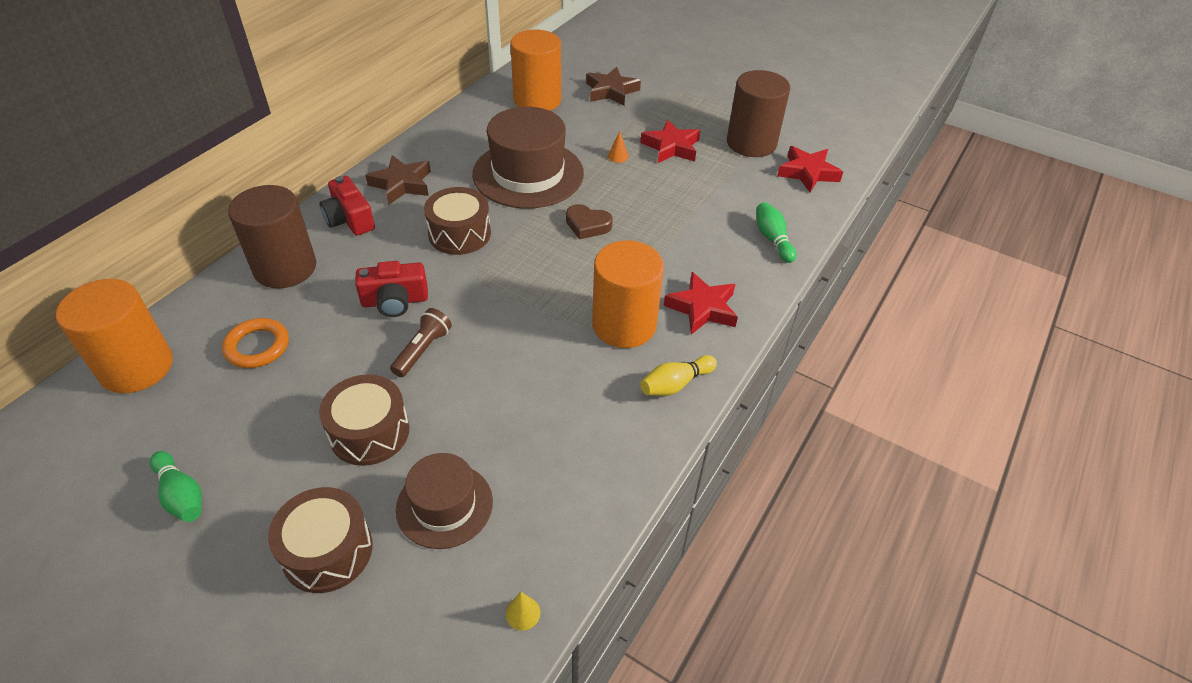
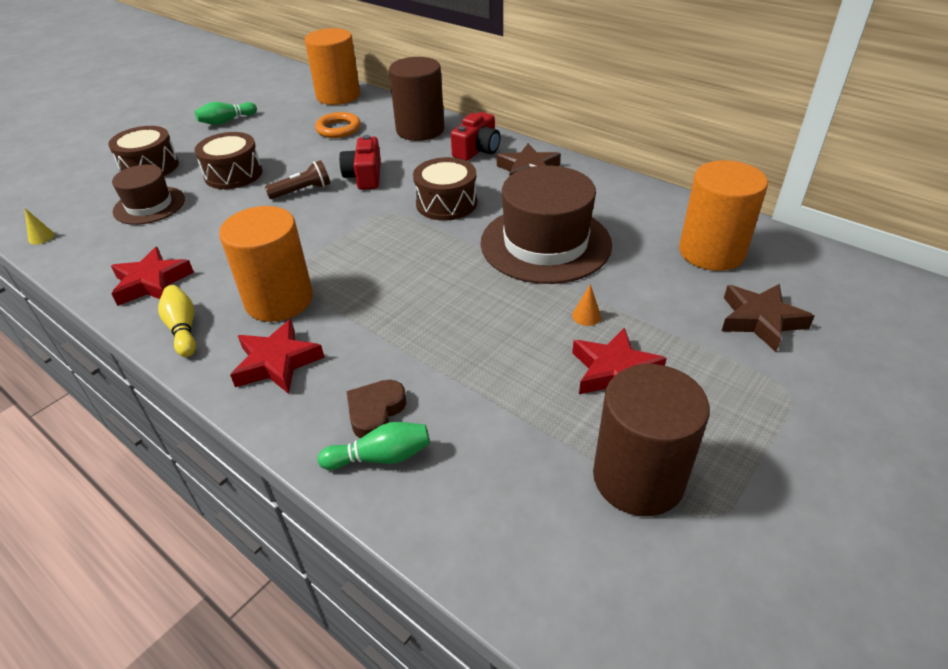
camera: 100 degrees right, 5 degrees down
red camera [319,176,375,236] -> red camera turned 150 degrees clockwise [451,112,501,161]
brown flashlight [390,308,452,377] -> brown flashlight turned 60 degrees counterclockwise [265,160,330,199]
brown heart [566,204,613,239] -> brown heart moved to [346,380,406,438]
red star [777,146,843,192] -> red star moved to [111,247,194,306]

